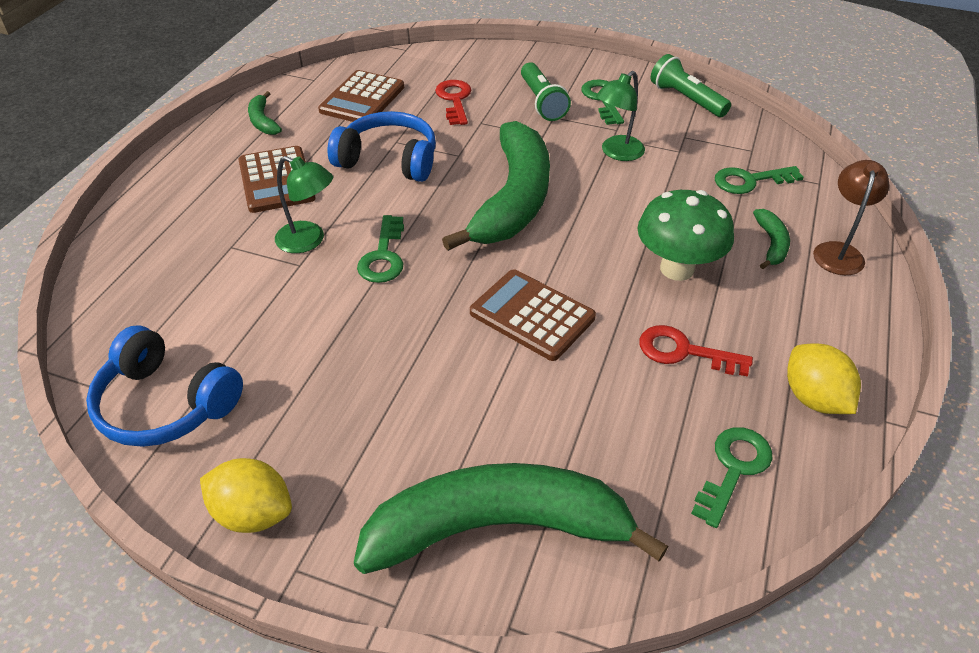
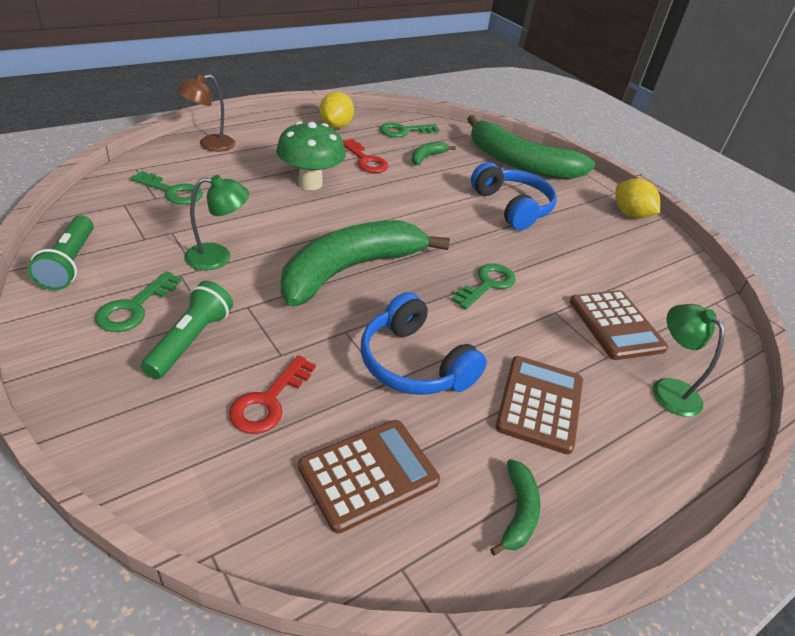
camera: 150 degrees left, 5 degrees down
blue headphones [86,325,243,447] -> blue headphones moved to [471,162,557,230]
green lamp [275,156,333,253] -> green lamp moved to [653,304,725,417]
brown calculator [470,269,596,361] -> brown calculator moved to [570,290,668,360]
green banana [753,209,790,269] -> green banana moved to [411,141,456,165]

